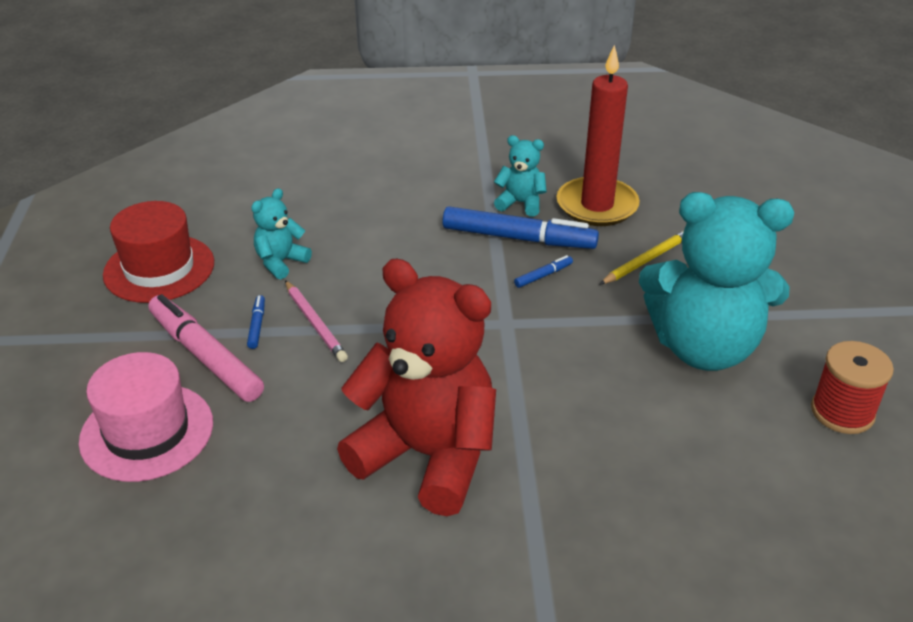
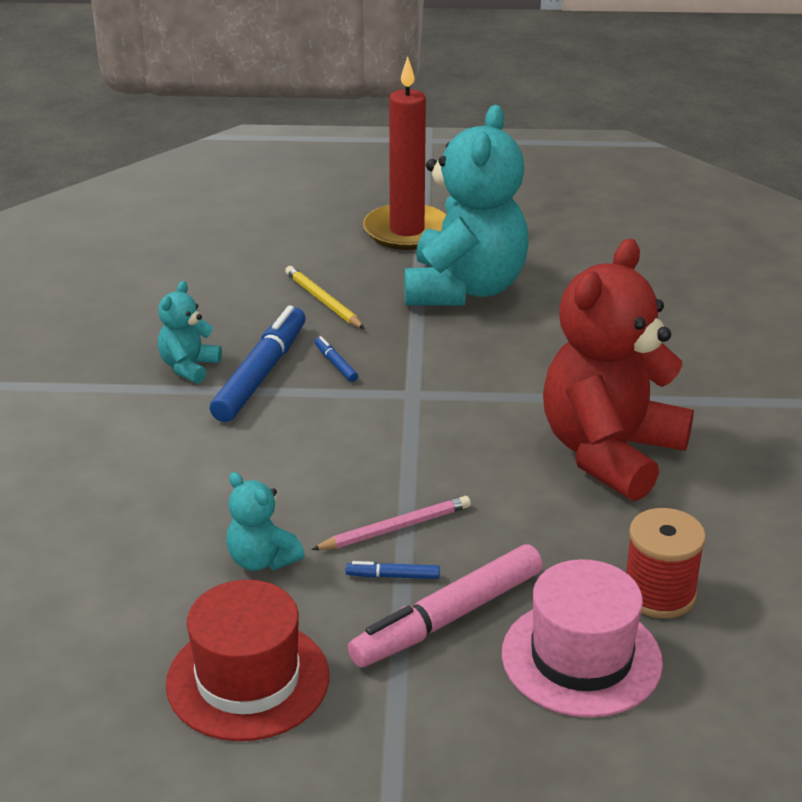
camera: 85 degrees left, 5 degrees down
red candle [557,45,640,226] -> red candle moved to [363,56,446,250]
red spool [811,341,894,434] -> red spool moved to [626,508,706,618]

